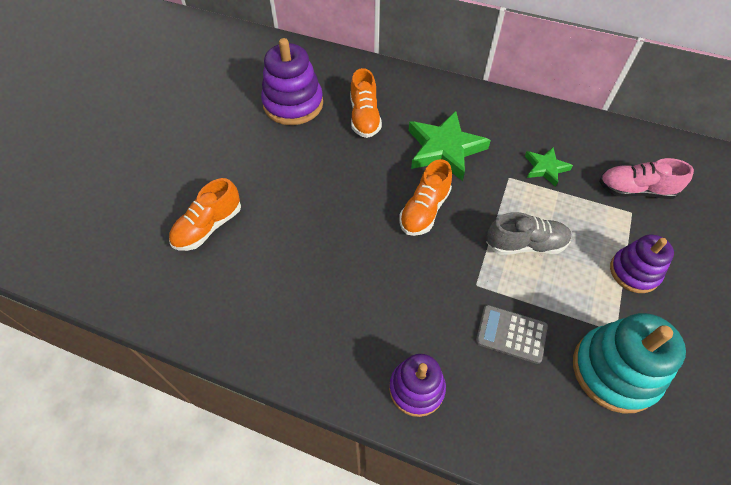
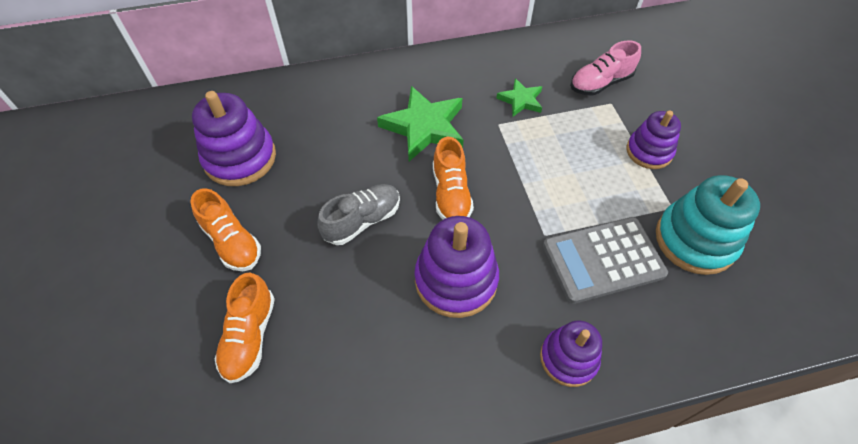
camera: 35 degrees left, 0 degrees up
orange shoe [350,68,382,138] -> orange shoe moved to [191,188,261,271]
grey calculator [476,305,548,364] -> grey calculator [543,217,668,304], size x1.62
grey shoe [486,212,572,255] -> grey shoe moved to [317,184,400,245]
none -> purple stacking toy [414,216,499,318]

